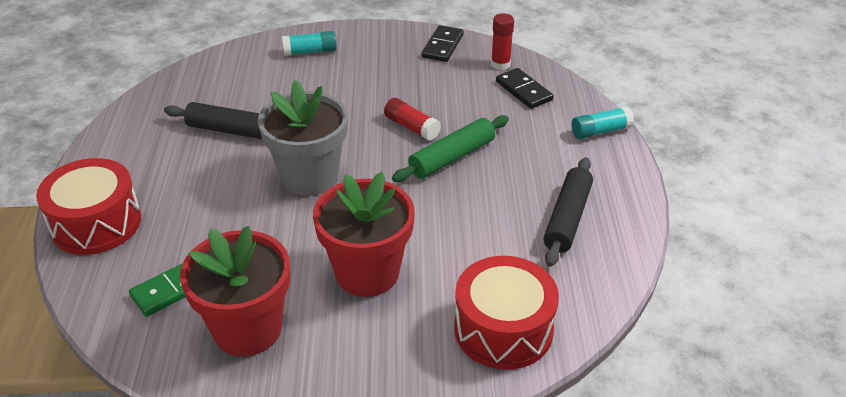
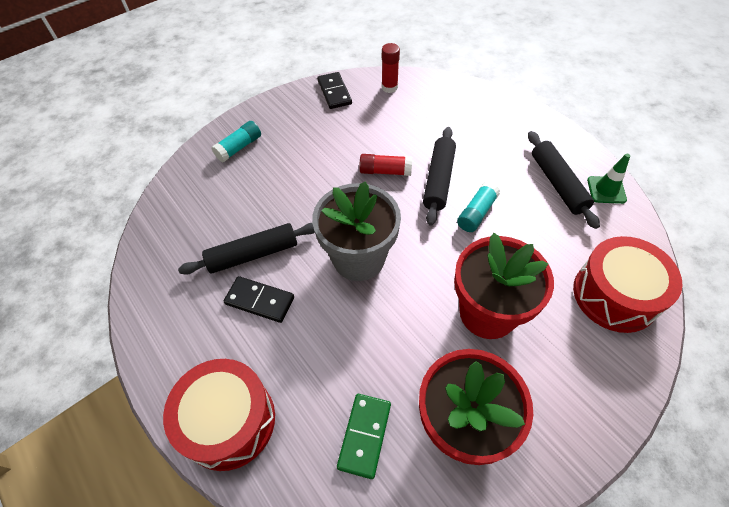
camera: 35 degrees left, 15 degrees up
green rolling pin [392,115,509,182] -> black rolling pin [423,127,456,226]
black domino [496,68,554,109] -> black domino moved to [224,276,294,323]
turquoise glue stick [571,106,634,139] -> turquoise glue stick moved to [457,181,500,232]
none -> green traffic cone [587,154,630,204]

